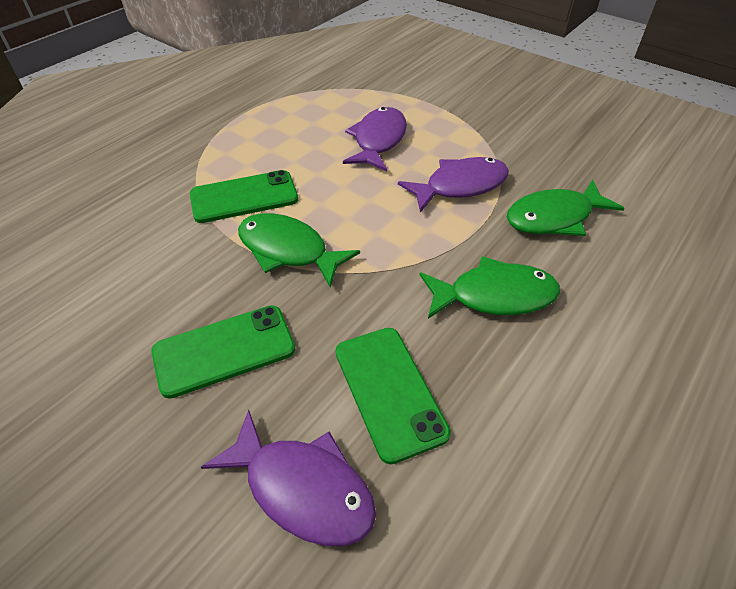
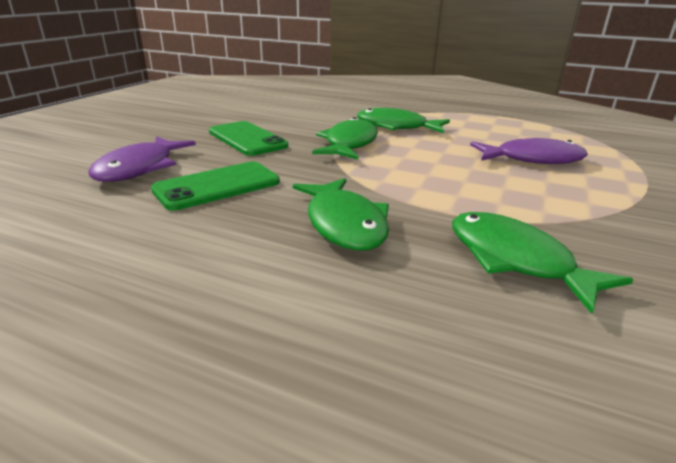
camera: 75 degrees right, 20 degrees down
green phone [190,170,298,223] -> green fish [357,108,450,133]
purple fish [398,157,509,212] -> none

